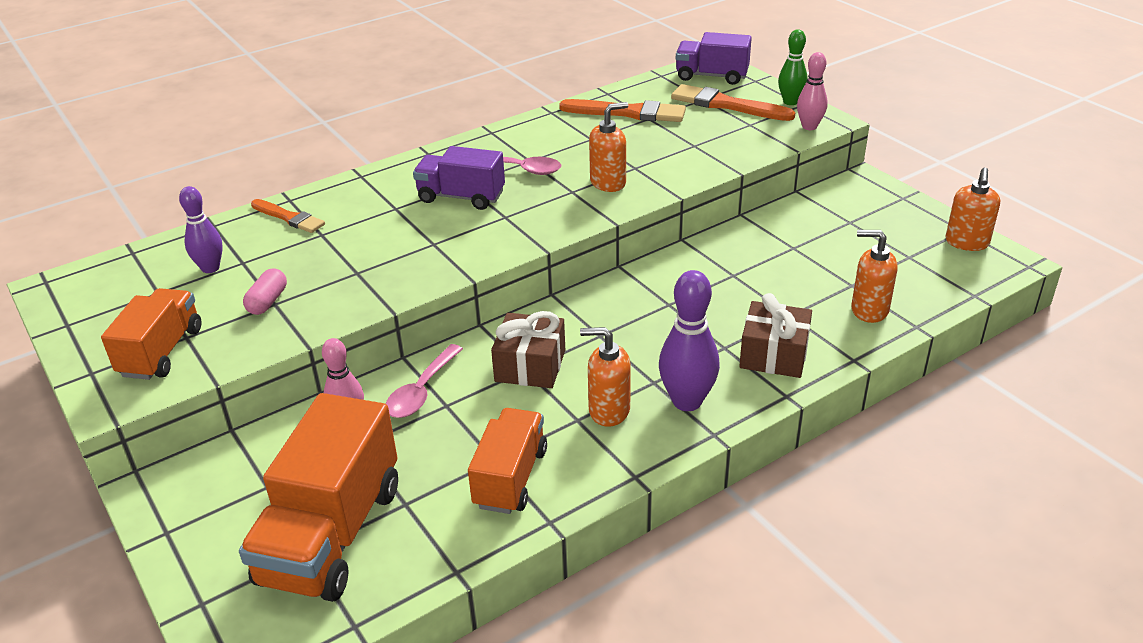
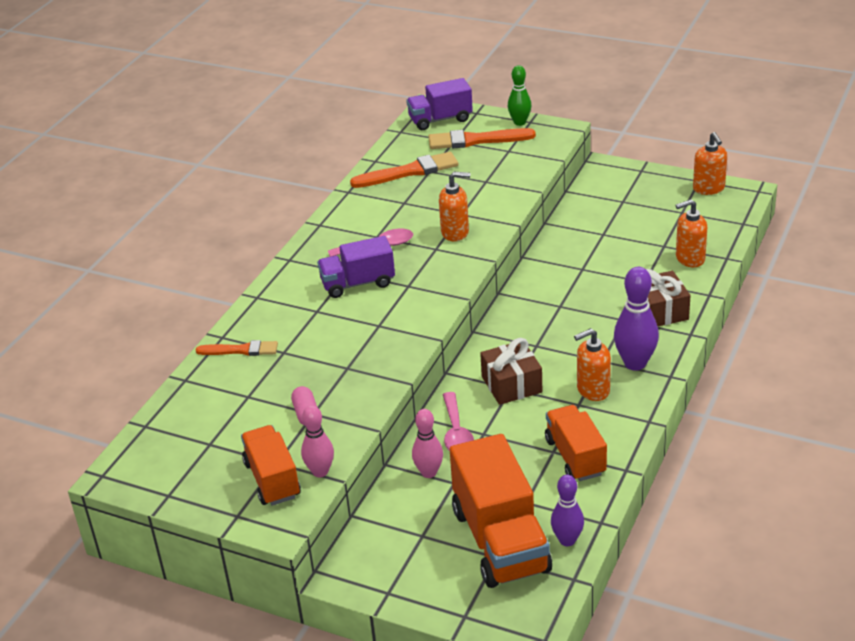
camera: 30 degrees left, 0 degrees up
purple bowling pin [179,186,223,273] -> purple bowling pin moved to [551,475,584,546]
orange soap dispenser [589,102,628,192] -> orange soap dispenser turned 60 degrees clockwise [439,172,470,241]
pink bowling pin [797,52,828,130] -> pink bowling pin moved to [301,405,334,477]

